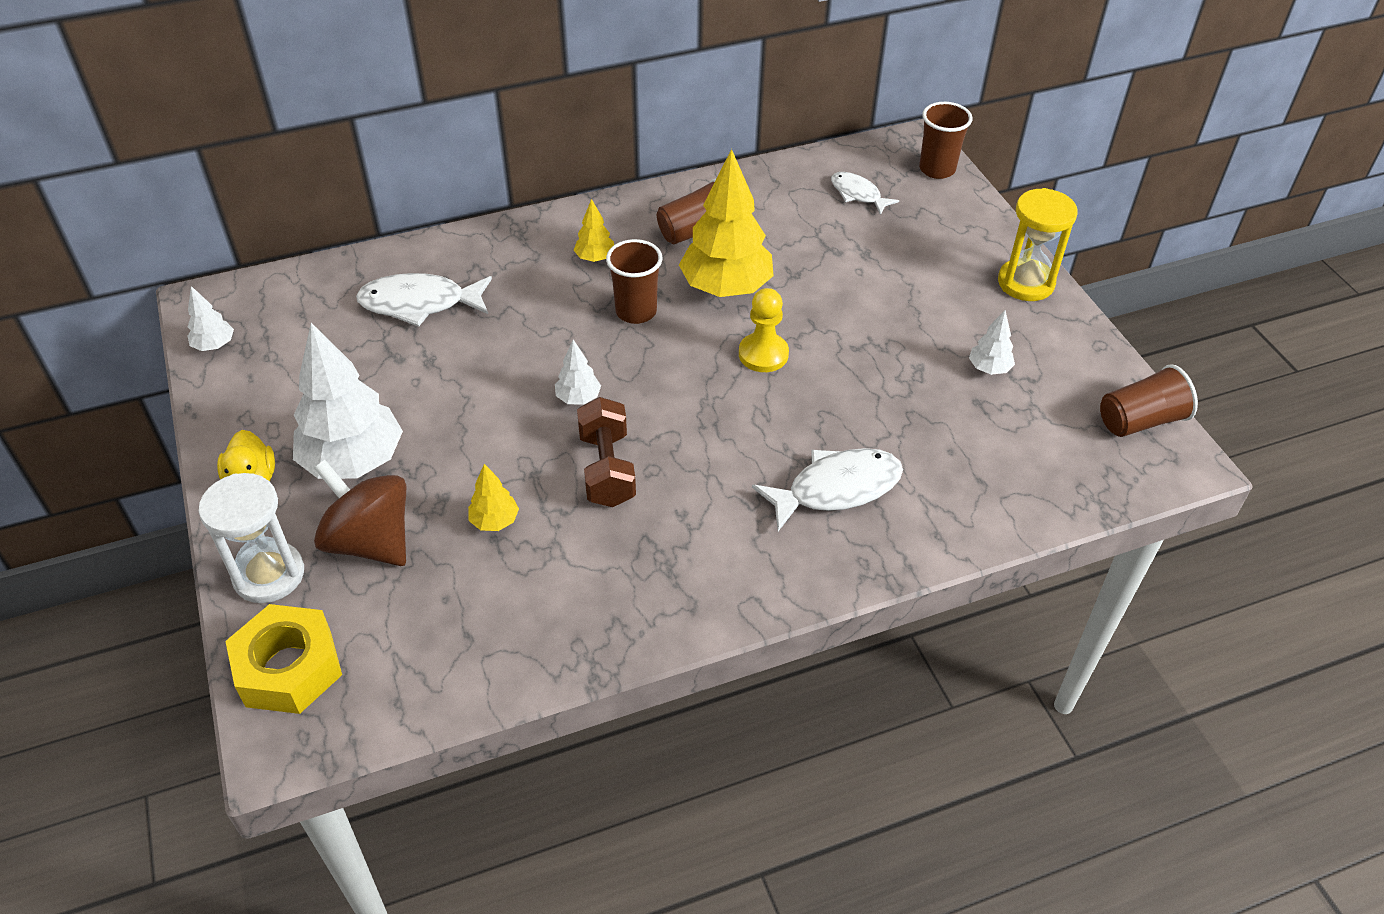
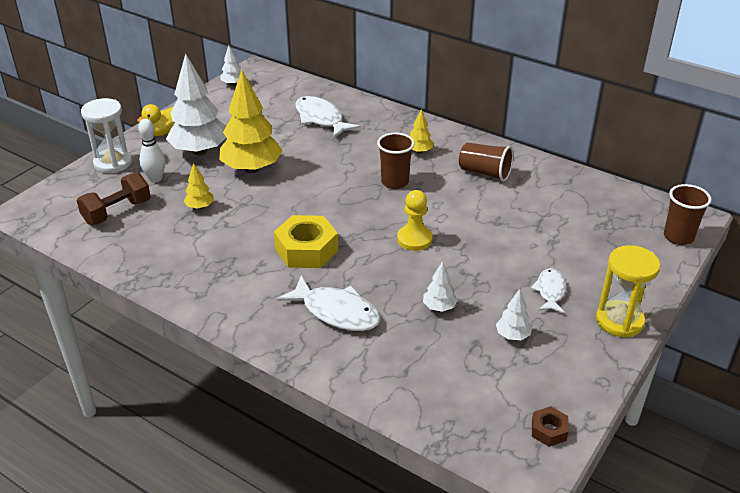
camera: 55 degrees right, 10 degrees down
yellow nut [225,604,342,714] -> yellow nut moved to [274,215,338,268]
brown spinning top [314,460,406,566] -> white bowling pin [138,119,165,182]
white tree [555,339,601,405] -> white tree moved to [423,261,458,312]
brown dumbbell [577,397,636,507] -> brown dumbbell moved to [77,173,151,225]
yellow tree [679,149,773,297] -> yellow tree moved to [219,70,283,173]
white fish [831,172,899,215] -> white fish moved to [531,268,566,314]
brown cup [1100,364,1198,437] -> brown nut [532,406,569,447]

